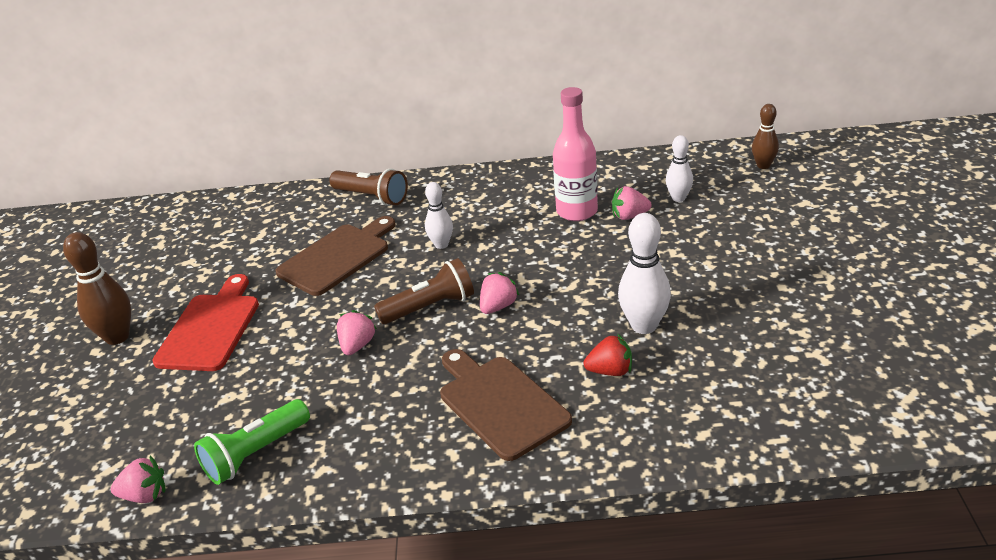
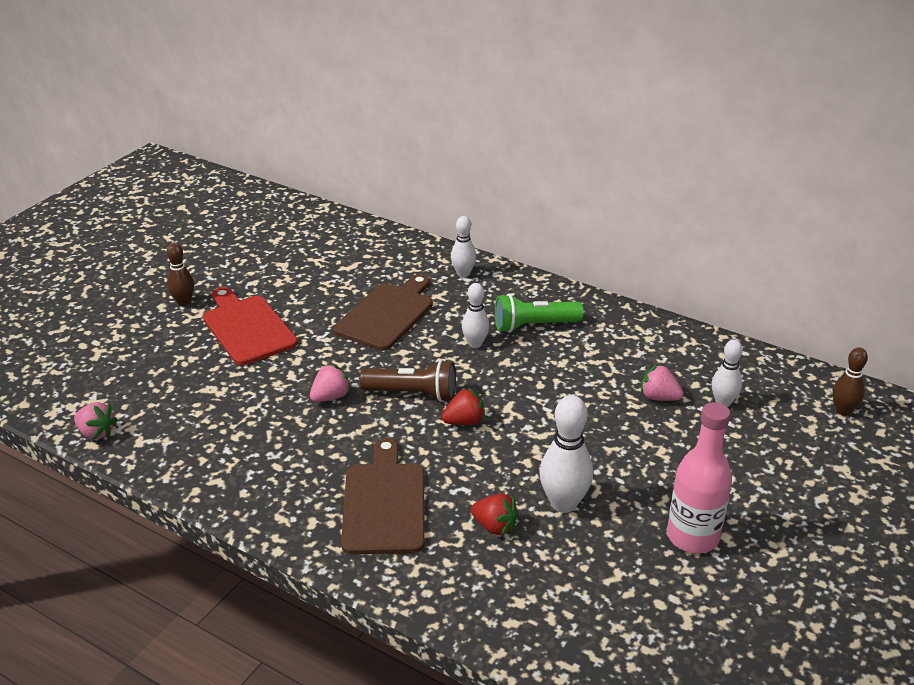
camera: 30 degrees right, 0 degrees up
brown bowling pin [63,232,131,345] -> brown bowling pin [167,243,194,306], size x0.63
red cutting board [153,274,259,371] -> red cutting board turned 75 degrees counterclockwise [203,287,298,365]
green flashlight [194,399,310,485] -> green flashlight moved to [495,294,584,333]
brown cutting board [275,216,396,296] -> brown cutting board turned 45 degrees counterclockwise [333,274,433,351]
brown flashlight [329,169,408,206] -> white bowling pin [451,216,476,277]
pink strawberry [480,272,520,314] -> red strawberry [442,388,485,425]
pink bottle [553,87,598,221] -> pink bottle moved to [667,402,732,553]

